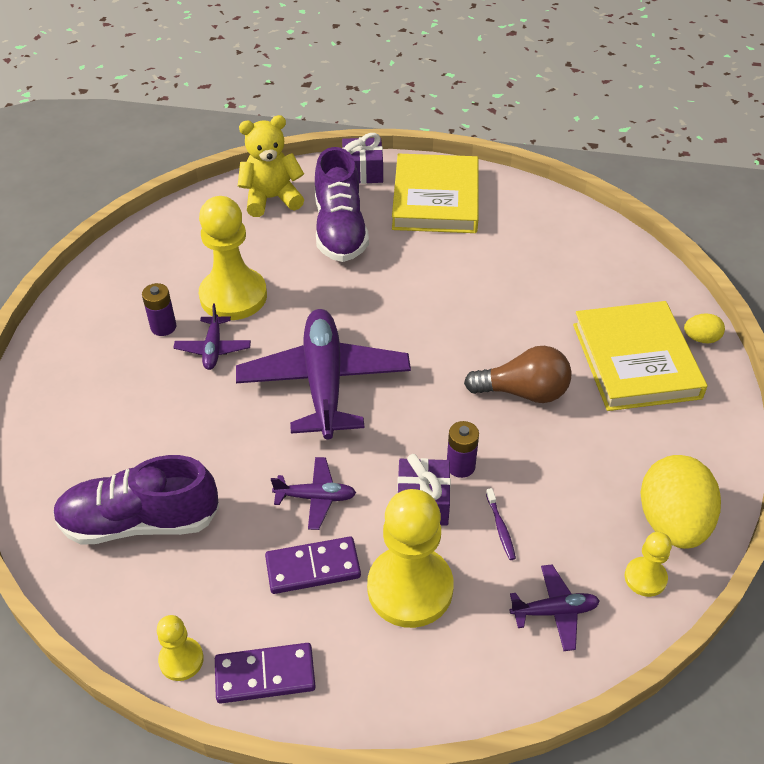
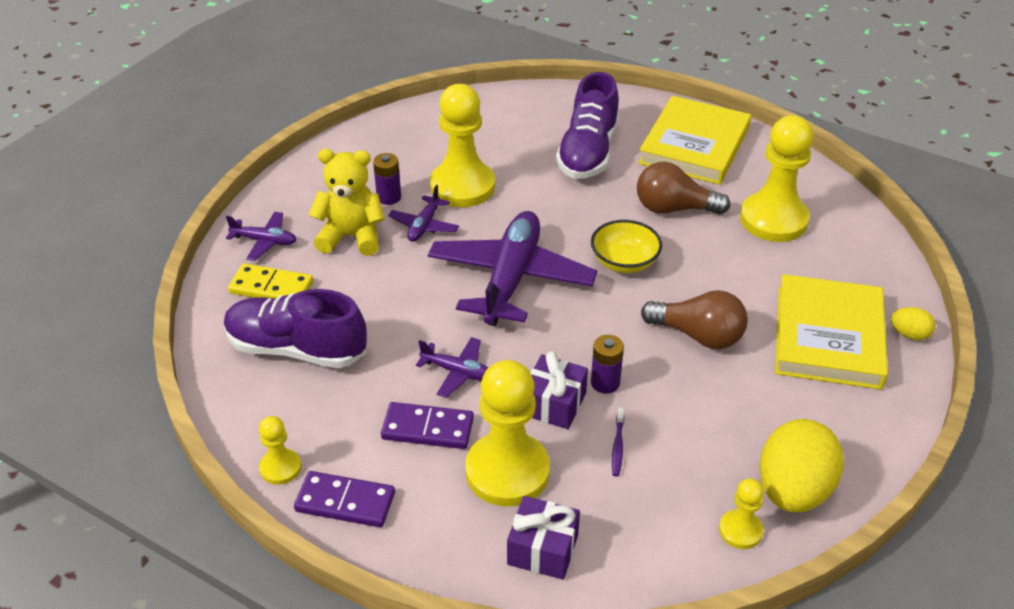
camera: 20 degrees right, 5 degrees down
yellow teddy bear [238,115,304,217] -> yellow teddy bear moved to [309,149,385,256]
purple gift [342,133,383,184] -> purple gift moved to [507,496,580,580]
purple plane [510,565,600,651] -> purple plane moved to [226,212,297,261]
none -> yellow domino [228,263,313,298]
none -> yellow bowl [591,220,662,273]
none -> brown light bulb [637,162,730,215]
none -> yellow pawn [740,115,814,242]

